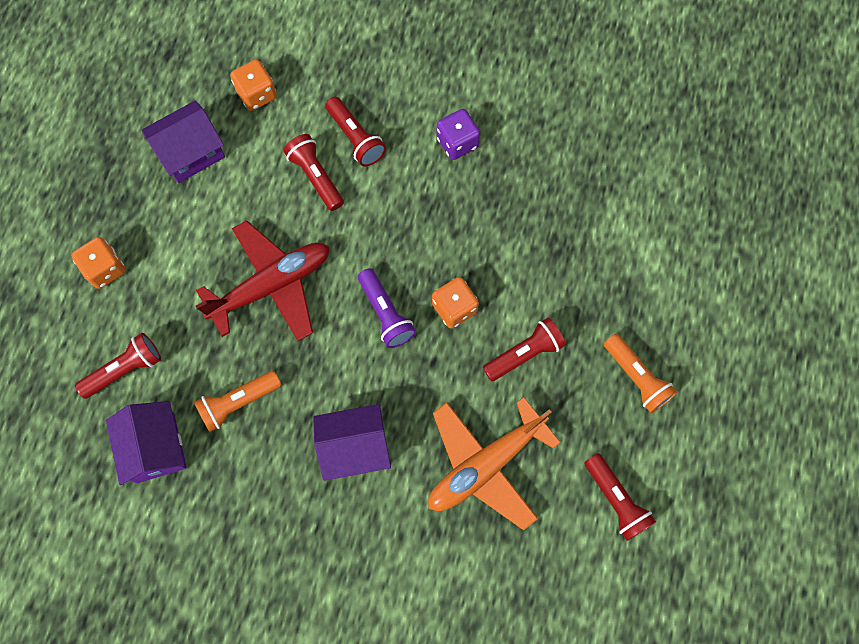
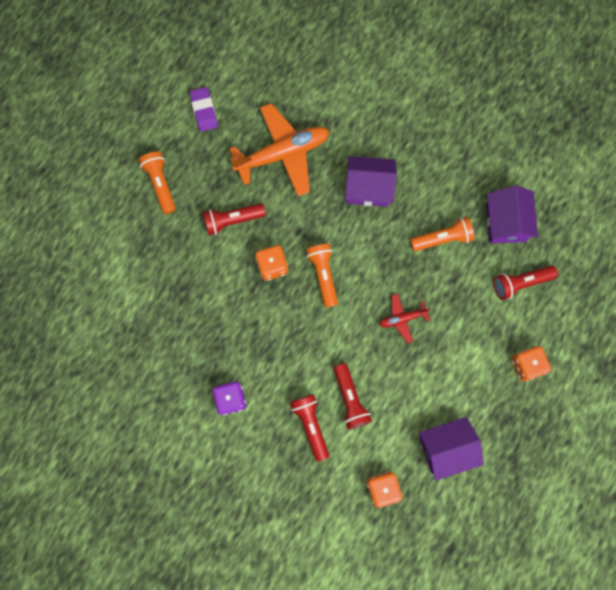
camera: 165 degrees left, 5 degrees up
red plane [196,220,330,341] -> red plane [379,294,431,343], size x0.48
purple flashlight [358,268,416,348] -> orange flashlight [306,244,338,308]
red flashlight [584,453,656,541] -> purple eraser [190,87,218,132]

